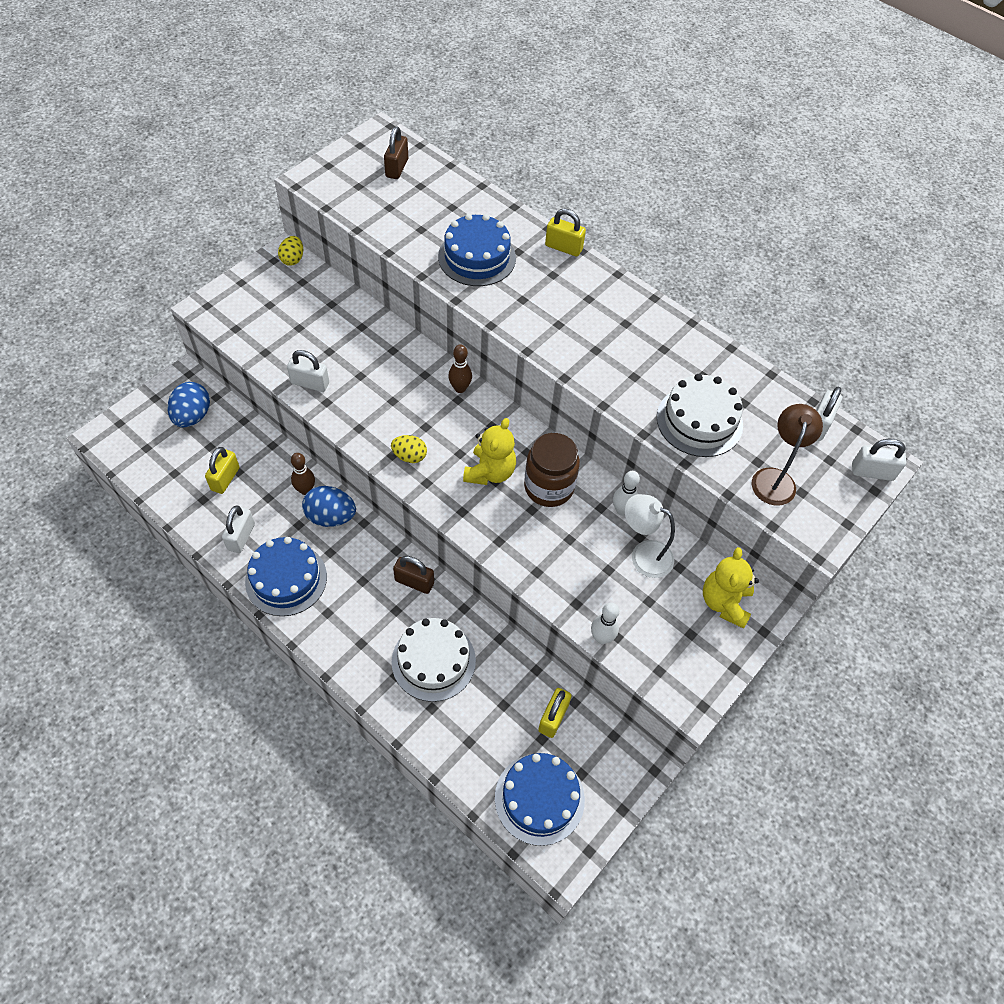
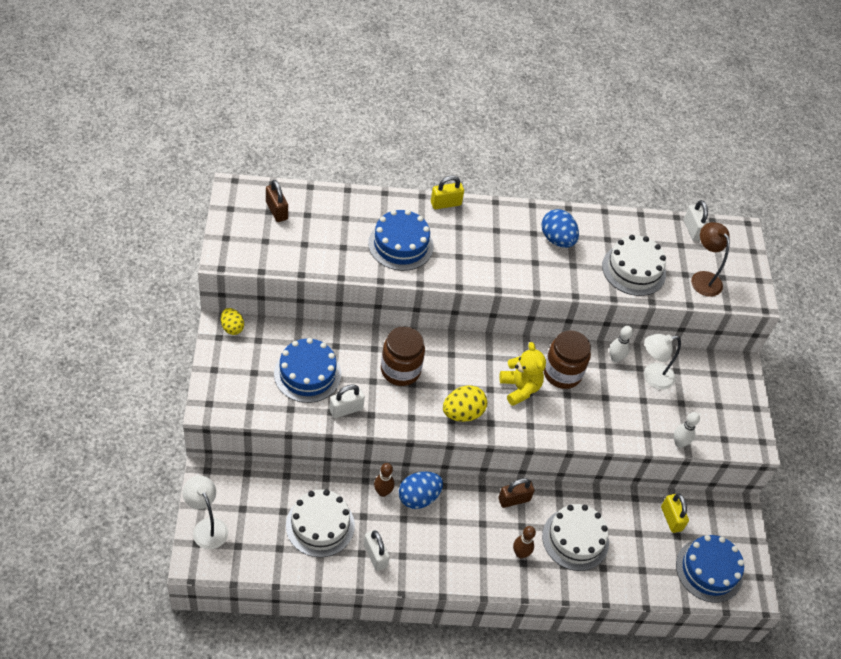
camera: 45 degrees left, 5 degrees down
blue egg [168,382,210,427] -> blue egg moved to [541,209,579,248]
yellow padlock [205,447,240,494] -> white cake [286,489,355,557]
blue cake [245,537,327,616] -> blue cake moved to [274,338,341,403]
yellow egg [391,435,427,463] -> yellow egg [443,385,487,422], size x1.55
brown bowling pin [448,344,472,393] -> brown bowling pin moved to [513,526,536,558]
yellow teddy bear [703,547,759,629] -> none
white padlock [852,439,906,481] -> none
none -> white lamp [182,476,228,549]
none -> brown jar [381,326,425,386]

